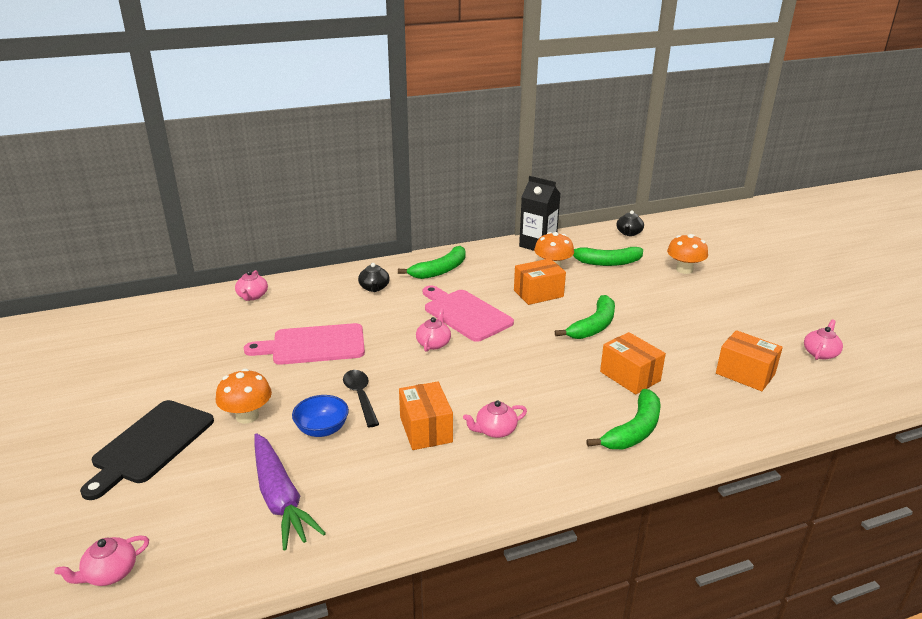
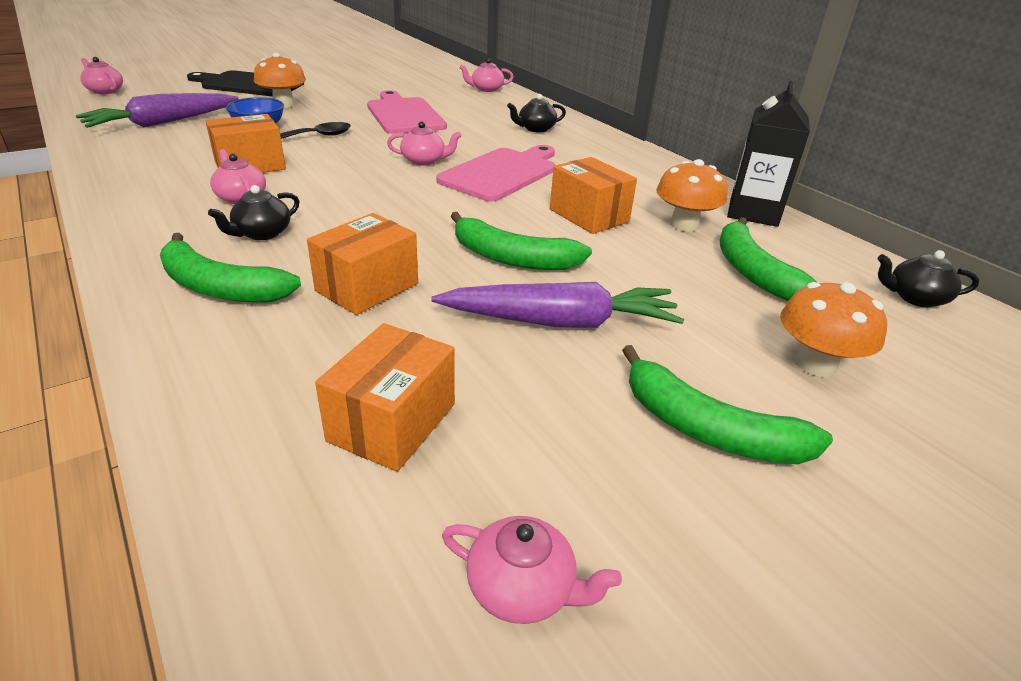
camera: 75 degrees right, 5 degrees up
green banana [398,246,465,279] -> green banana moved to [622,345,833,464]
none -> black teapot [208,185,299,240]
none -> purple carrot [432,282,684,328]

